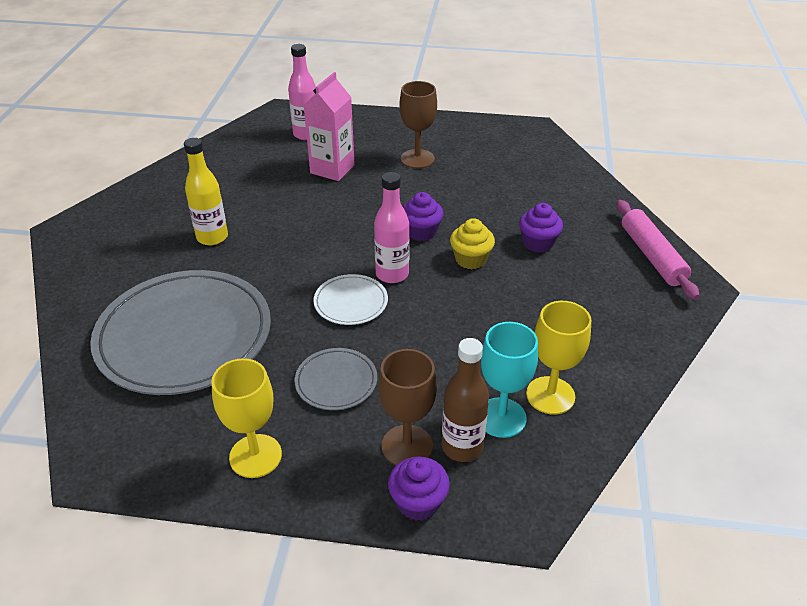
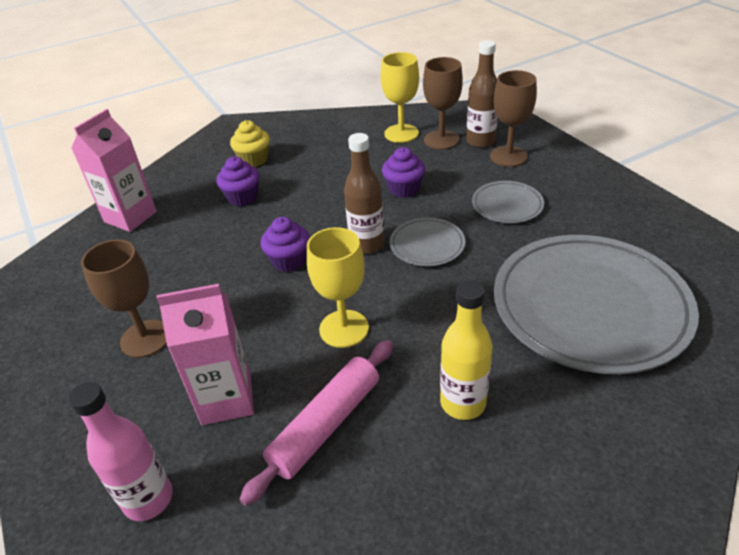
camera: 125 degrees left, 0 degrees up
yellow goblet [211,358,282,478] -> yellow goblet moved to [307,227,369,348]
white plate [313,274,388,325] -> grey plate [390,218,465,266]
pink bottle [374,172,410,283] -> brown bottle [344,133,384,254]
purple cupcake [388,457,450,521] -> purple cupcake moved to [382,147,425,198]
yellow cupcake [450,218,495,269] -> yellow cupcake moved to [230,120,270,167]
turquoise goblet [481,322,538,438] -> brown goblet [423,57,463,149]
pink rolling pin [616,200,699,300] -> pink rolling pin moved to [240,340,393,506]
none -> pink carton [71,109,157,232]

